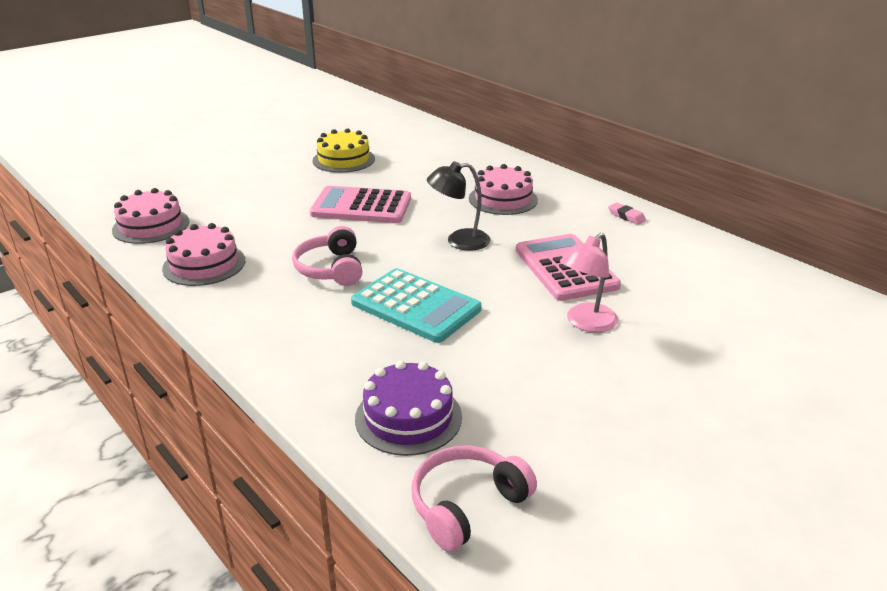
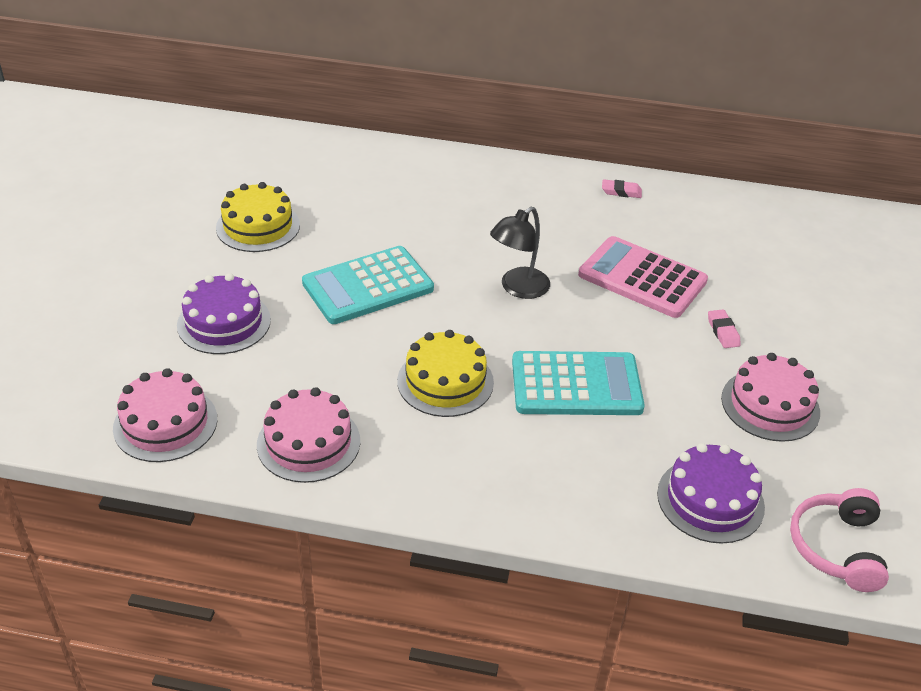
camera: 40 degrees left, 10 degrees up
pink headphones [292,226,362,286] -> yellow cake [397,330,494,417]
pink calculator [310,186,411,223] -> turquoise calculator [302,246,434,324]
pink cake [469,164,538,215] -> pink cake moved to [721,353,820,442]
pink lamp [560,233,618,332] -> pink eraser [708,309,741,348]
none -> purple cake [177,273,271,354]

